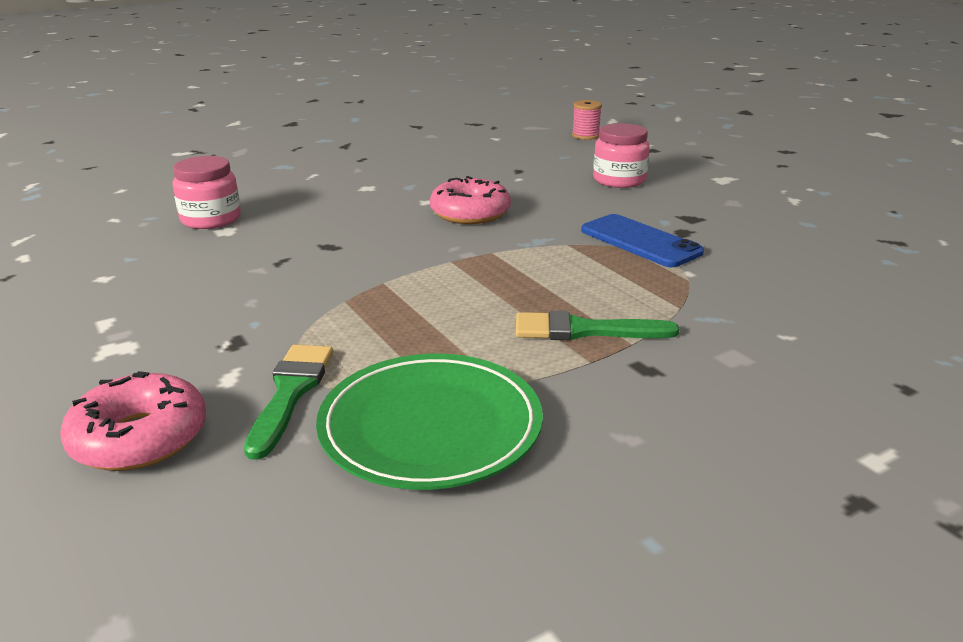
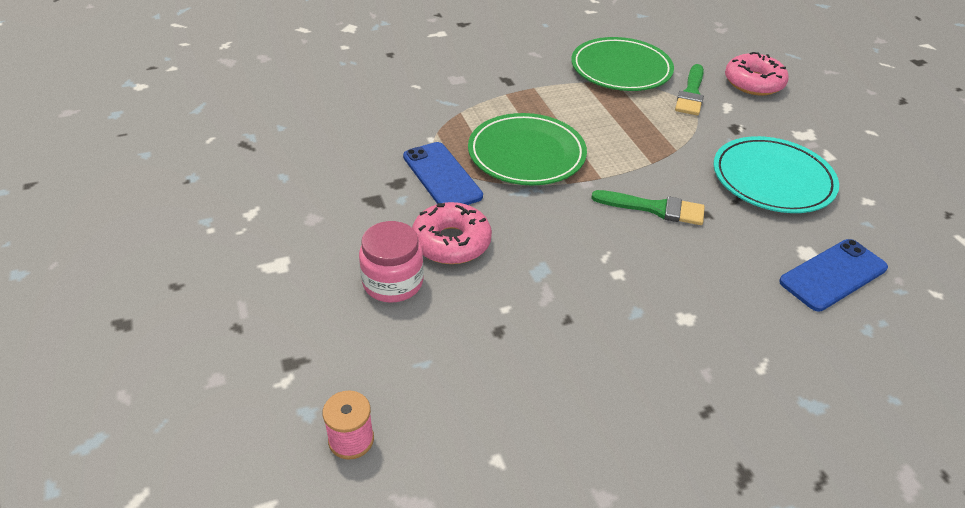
camera: 170 degrees left, 15 degrees up
pink jar [172,156,241,229] -> blue phone [779,239,888,311]
pink donut [430,176,511,224] -> pink donut moved to [412,202,492,264]
green brush [516,311,679,340] -> green brush moved to [591,190,705,225]
none -> green plate [468,113,587,185]
none -> turquoise plate [713,136,839,213]

